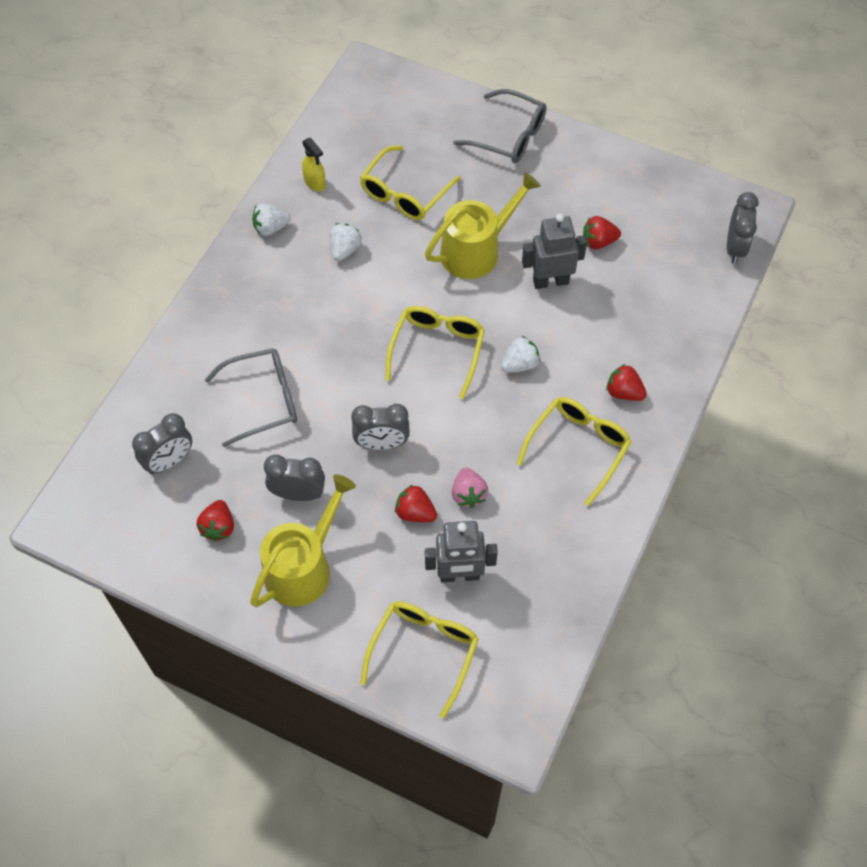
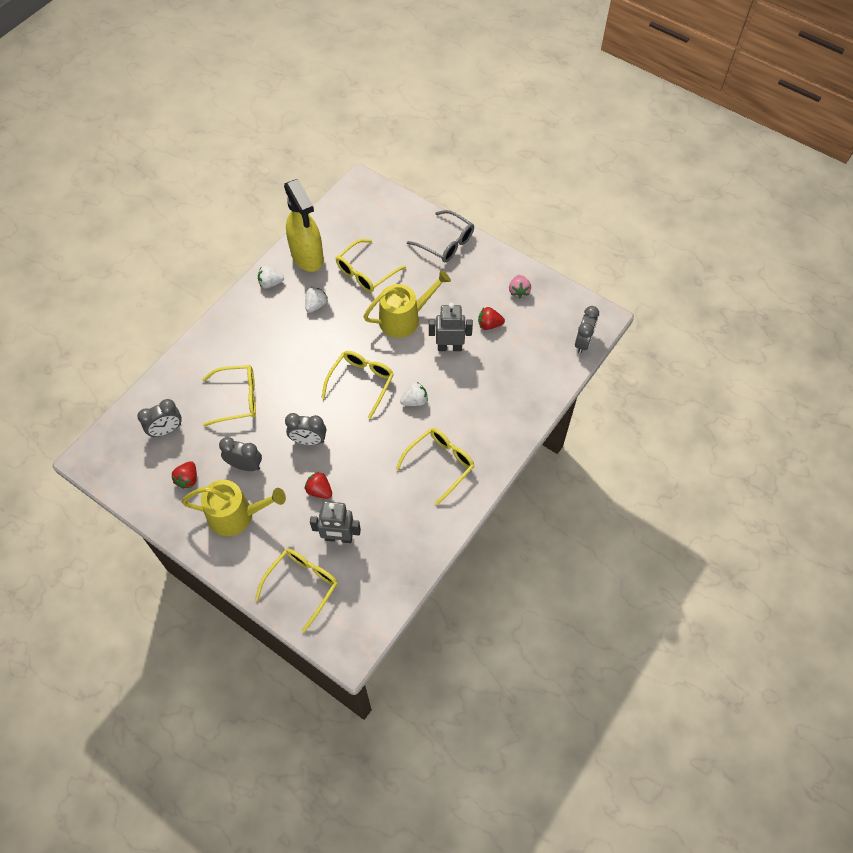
camera: 10 degrees right, 0 degrees up
grey glasses [205,348,297,447] -> yellow glasses [202,365,256,427]
yellow watering can [250,474,356,607] -> yellow watering can turned 45 degrees clockwise [182,480,286,536]
yellow spray bottle [302,138,326,191] -> yellow spray bottle [284,179,324,272], size x2.41
pink strawberry [452,468,488,508] -> pink strawberry moved to [509,275,531,299]
red strawberry [606,364,647,401] -> none

